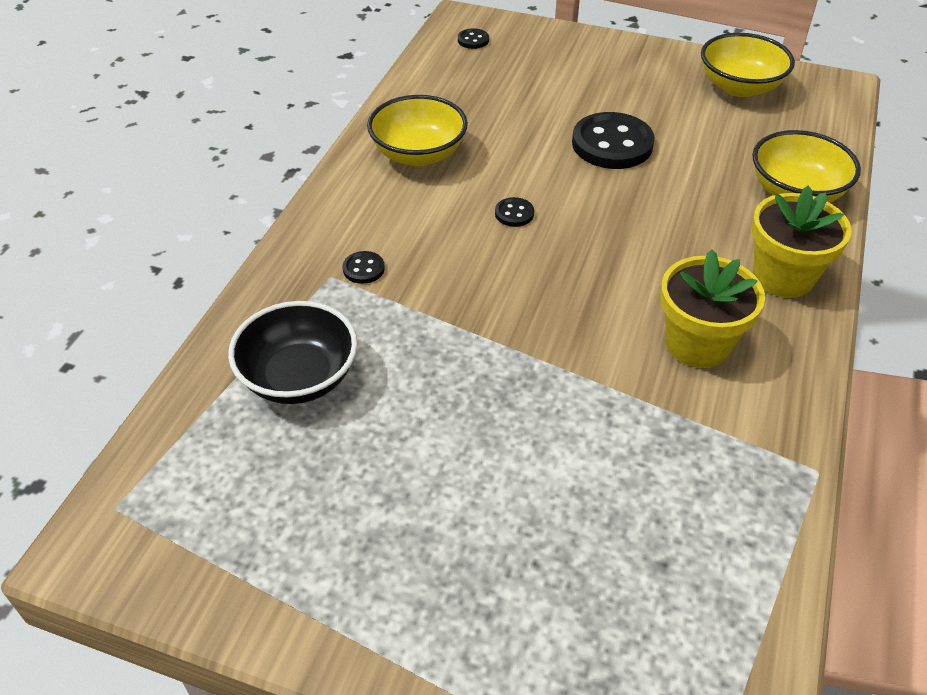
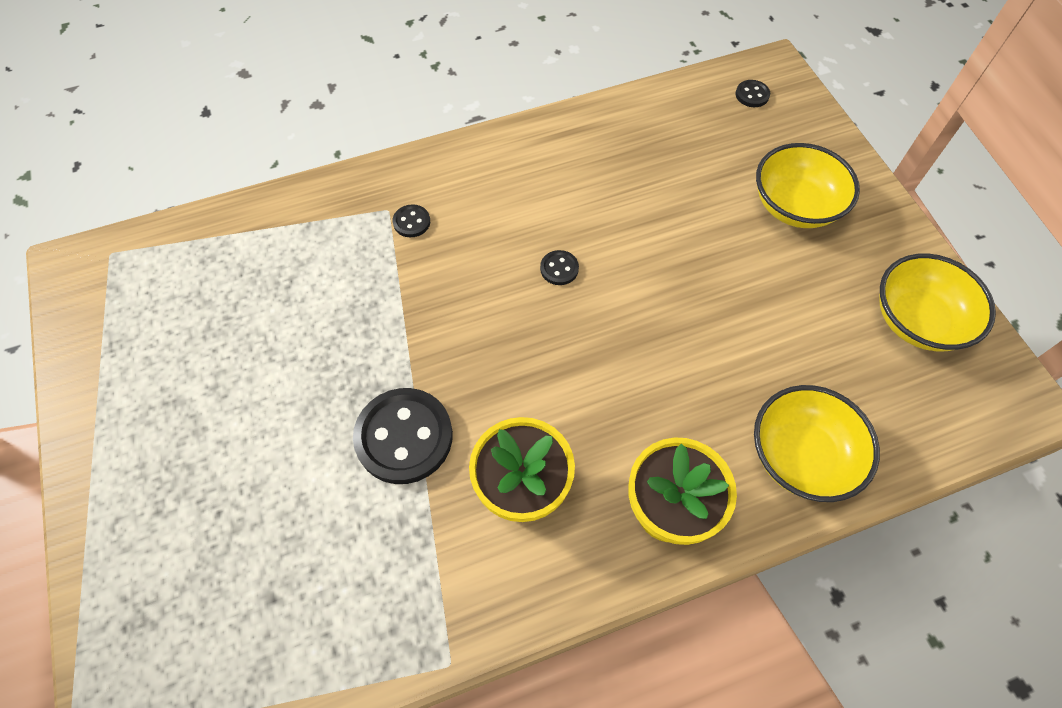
camera: 50 degrees right, 15 degrees up
black bowl [228,301,358,404] -> none
yellow bowl [367,95,468,166] -> yellow bowl moved to [756,143,860,228]
black button [572,112,655,169] -> black button moved to [353,388,453,484]

